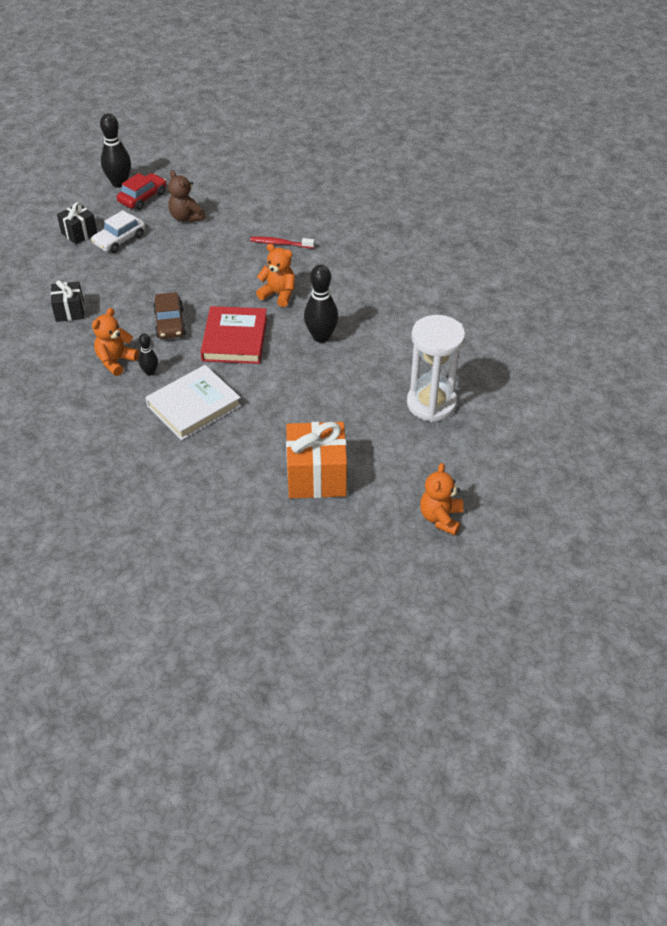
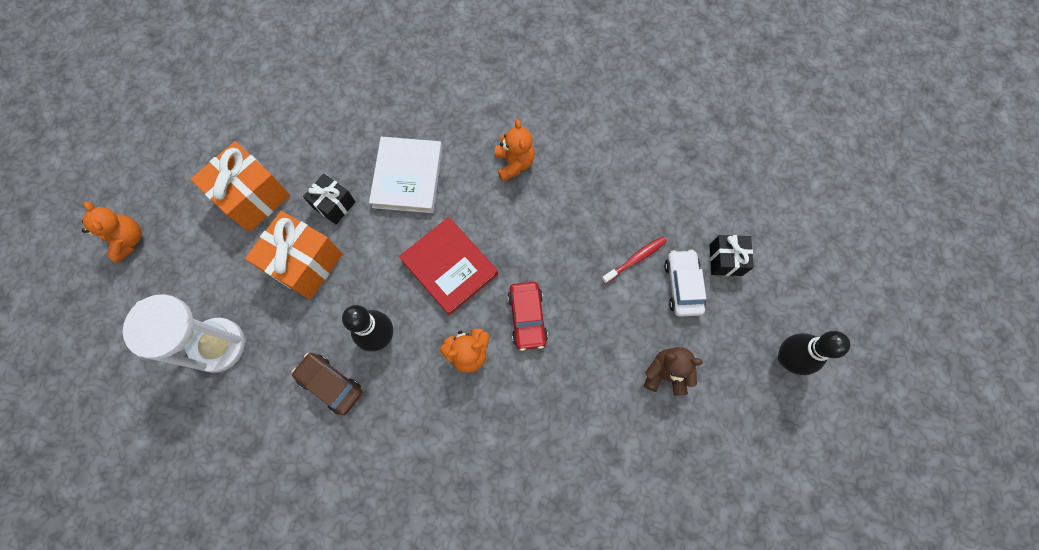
camera: 135 degrees right, 25 degrees up
black gift [51,280,84,322] -> black gift moved to [303,174,356,224]
red car [117,173,167,210] -> red car moved to [508,282,548,351]
black bowling pin [138,333,158,376] -> none
brown car [153,292,186,339] -> brown car moved to [292,353,362,415]
red toothbrush [250,237,315,248] -> red toothbrush moved to [601,236,667,284]
none -> orange gift [245,211,343,300]

